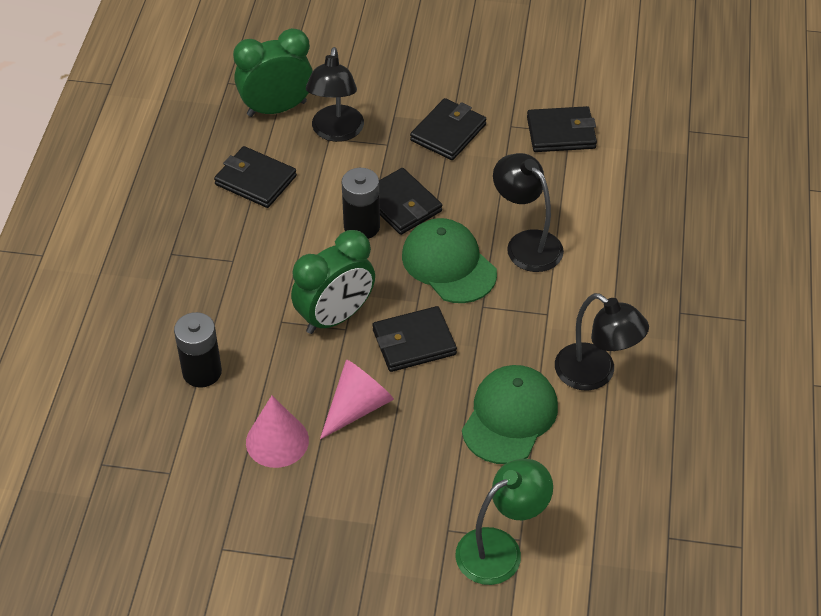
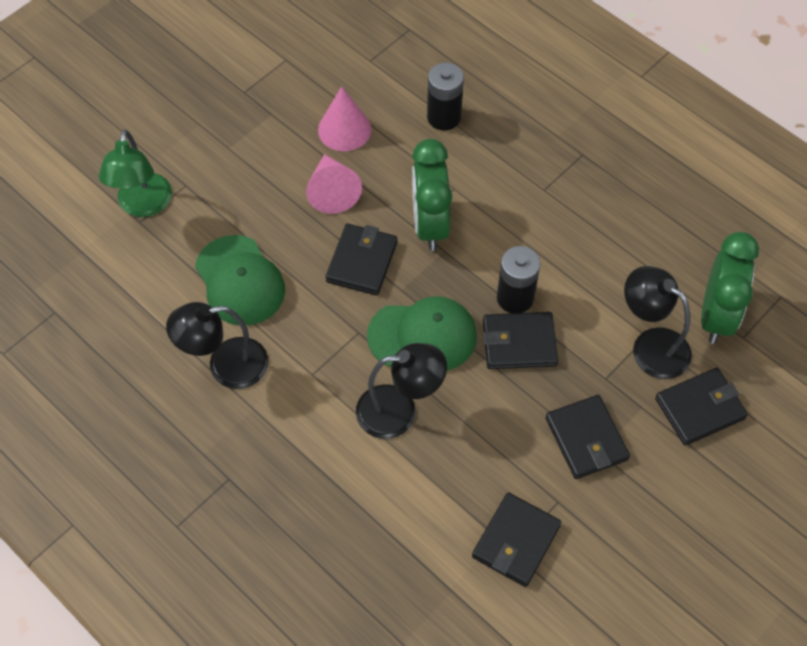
camera: 125 degrees right, 10 degrees up
black wallet [214,146,297,208] -> black wallet moved to [655,368,748,446]

